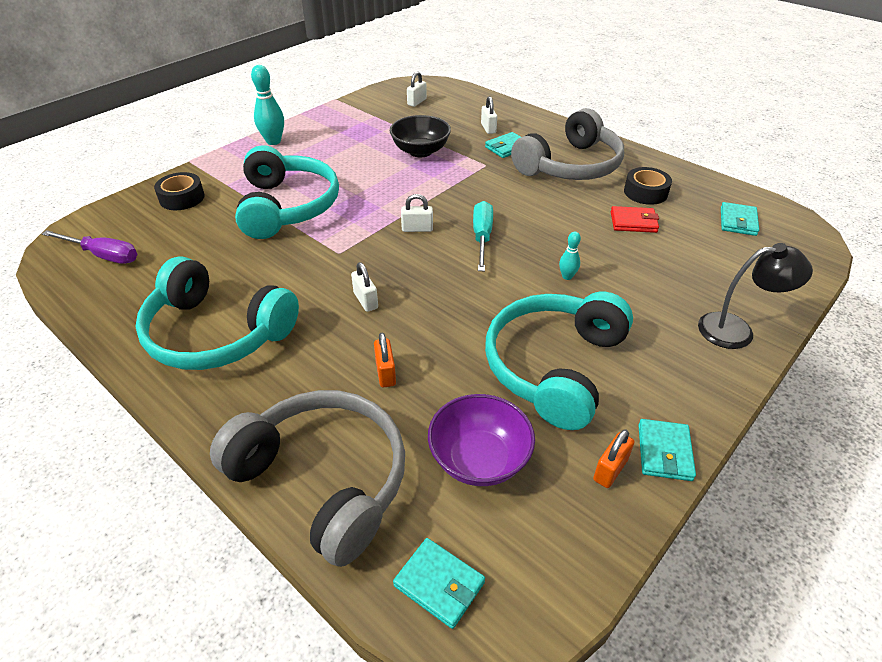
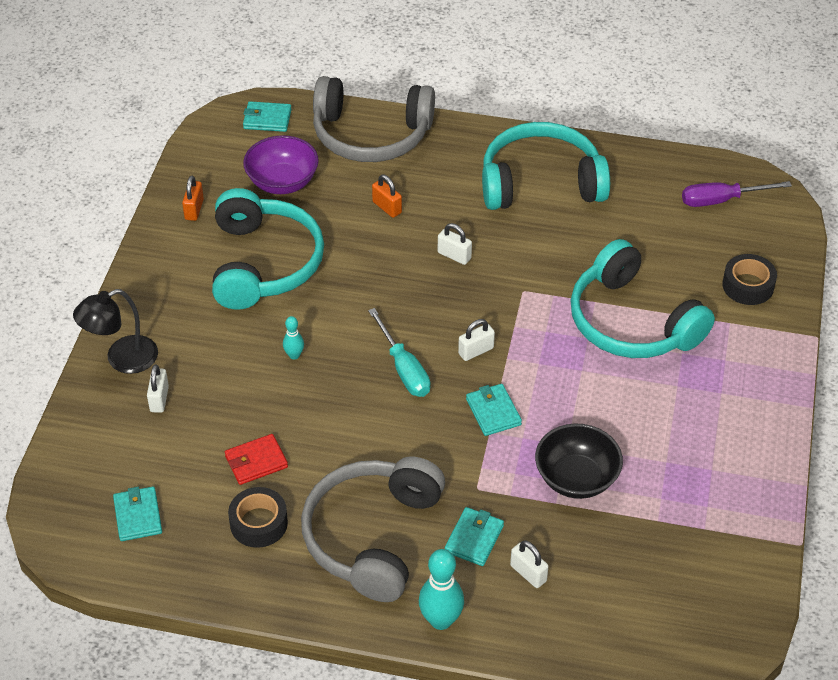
camera: 150 degrees right, 5 degrees up
turquoise bowling pin [251,65,284,145] -> turquoise bowling pin moved to [419,549,464,630]
white padlock [407,71,427,107] -> white padlock moved to [147,365,169,413]
turquoise wallet [638,419,696,481] -> turquoise wallet moved to [466,384,522,436]

